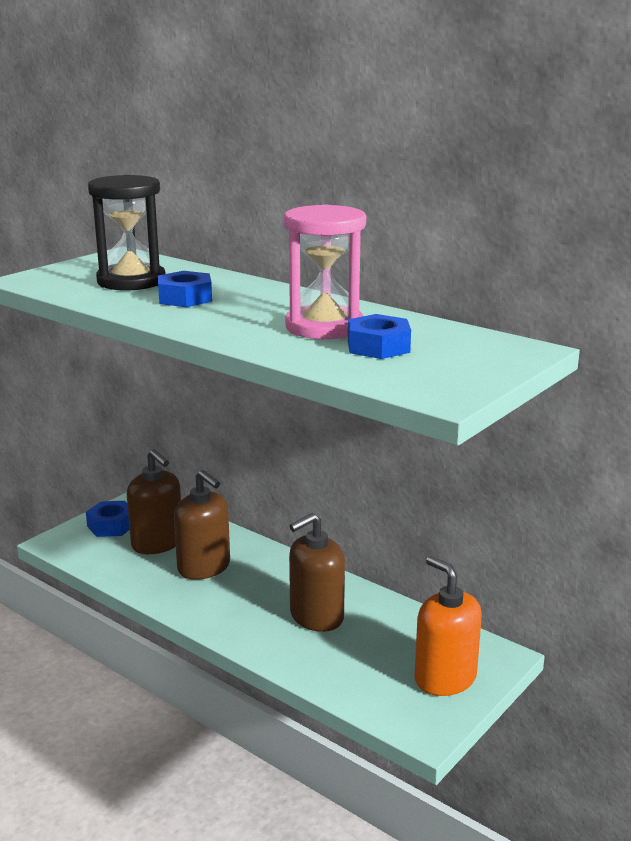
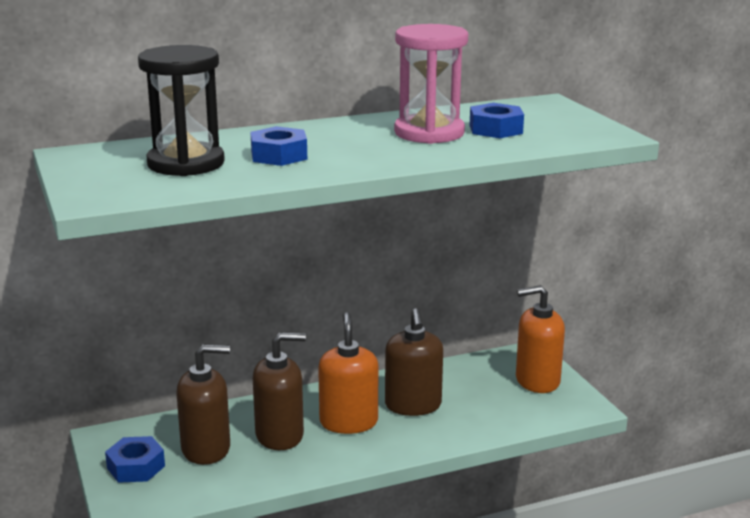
camera: 60 degrees left, 0 degrees up
none -> orange soap dispenser [318,312,378,434]

